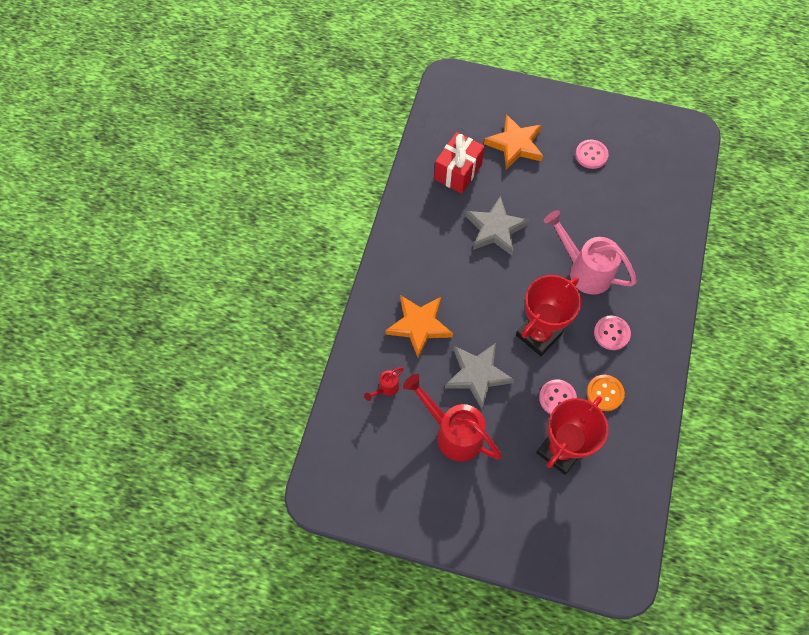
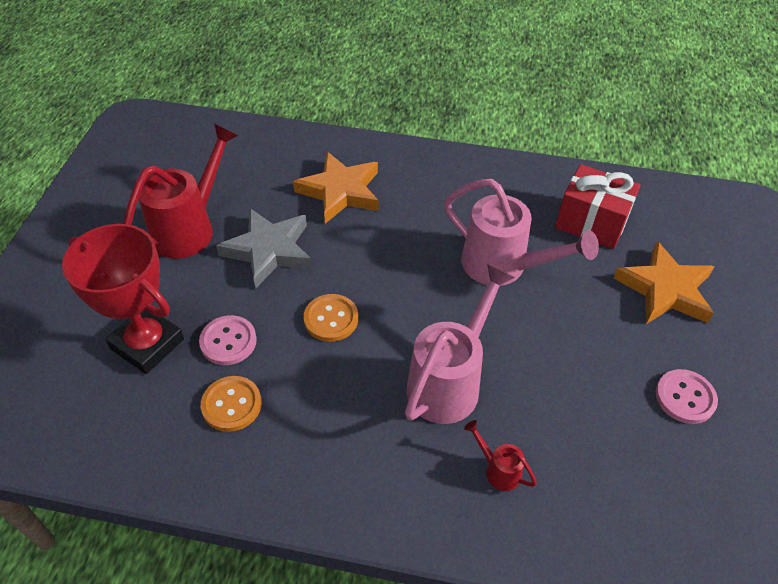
camera: 85 degrees right, 15 degrees down
red watering can [365,367,404,401] -> red watering can moved to [464,420,537,491]
grey star [466,196,529,255] -> pink watering can [444,179,599,286]
red trophy [516,275,581,356] -> orange button [304,294,358,342]
pink button [594,316,631,350] -> none

